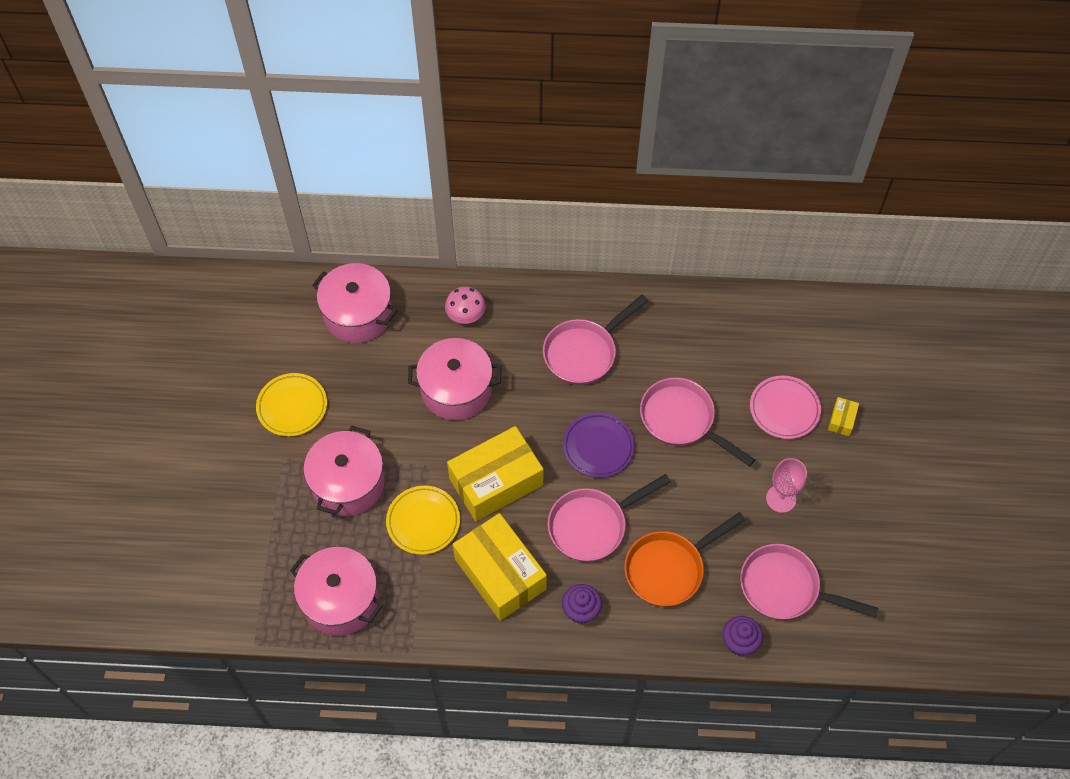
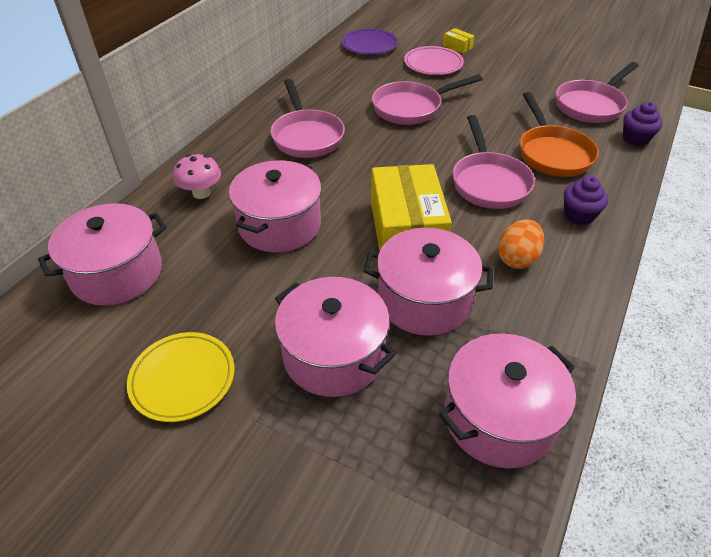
camera: 65 degrees left, 15 degrees down
yellow plate [386,486,460,555] -> pink pot [364,227,493,336]
yellow box [453,513,547,621] -> orange egg [498,219,544,269]
purple plate [563,412,635,478] -> purple plate moved to [341,28,398,55]
pink goblet [766,458,807,513] -> none

